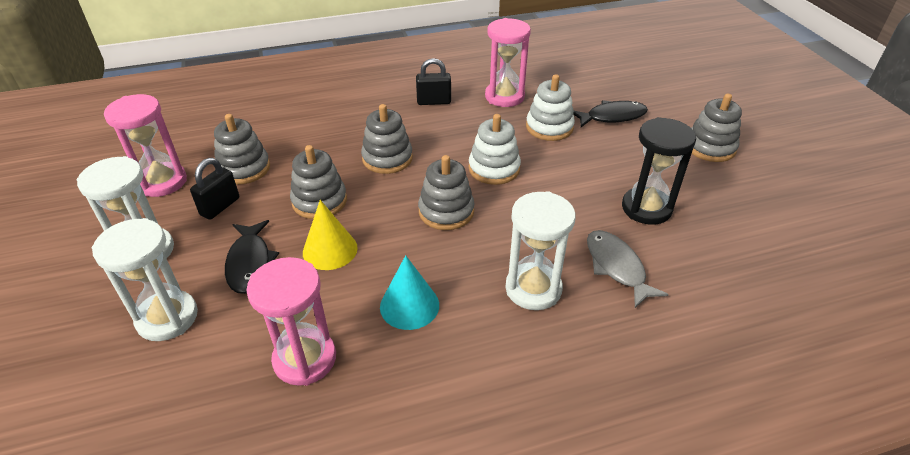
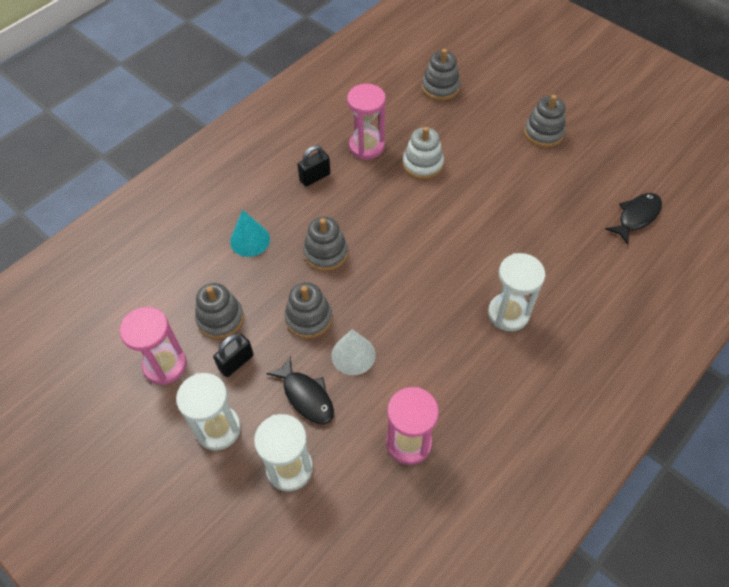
camera: 30 degrees left, 15 degrees up
black padlock [190,158,239,220] -> black padlock turned 45 degrees clockwise [213,334,254,377]
yellow cone [303,200,358,270] -> white cone [331,329,376,375]
turquoise cone [380,255,439,330] -> turquoise cone moved to [230,210,270,257]
grey stacking toy [418,155,475,230] -> grey stacking toy moved to [422,49,460,101]
white stacking toy [469,114,521,185] -> none
black fish [573,100,648,127] -> black fish moved to [605,193,662,244]
grey fish [587,230,669,308] -> none
black hourglass [622,117,696,225] -> none

